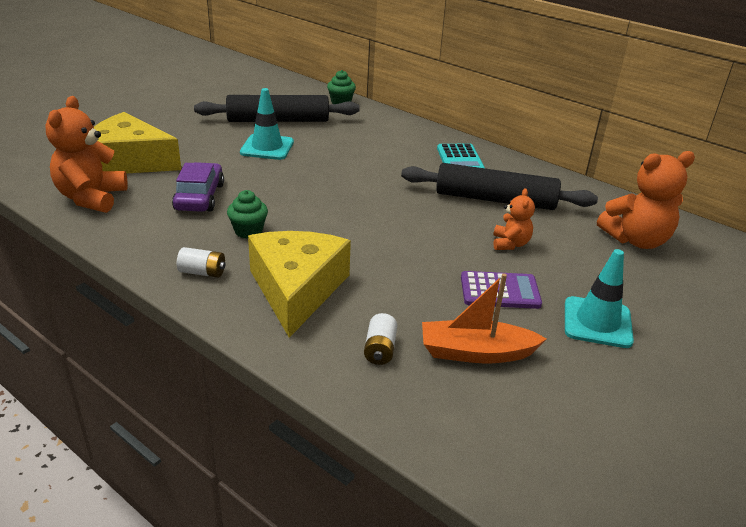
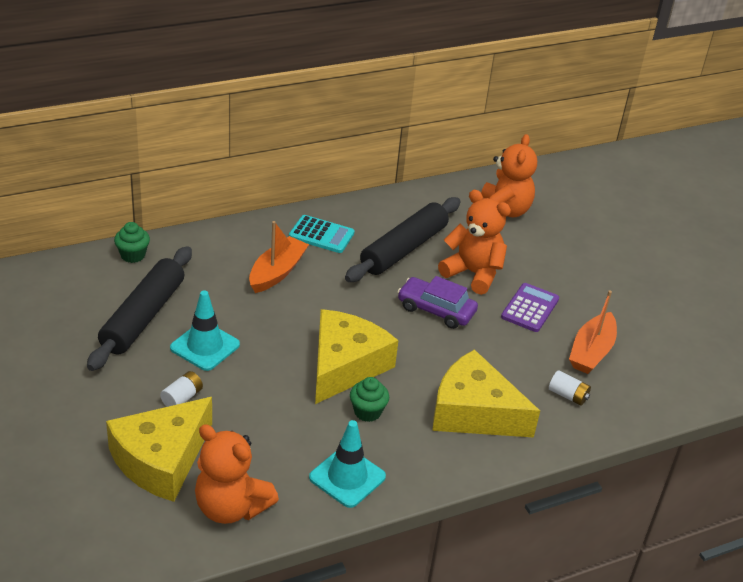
camera: 65 degrees left, 5 degrees up
purple car [172,162,224,212] -> purple car moved to [397,276,478,329]
white battery [177,247,225,278] -> white battery moved to [160,371,203,407]
orange teddy bear [493,188,535,250] -> orange teddy bear [438,190,511,295], size x1.80
turquoise traffic cone [565,249,634,348] -> turquoise traffic cone moved to [309,420,386,508]
none -> orange boat [249,221,309,293]
none -> yellow cheese [315,309,399,404]

